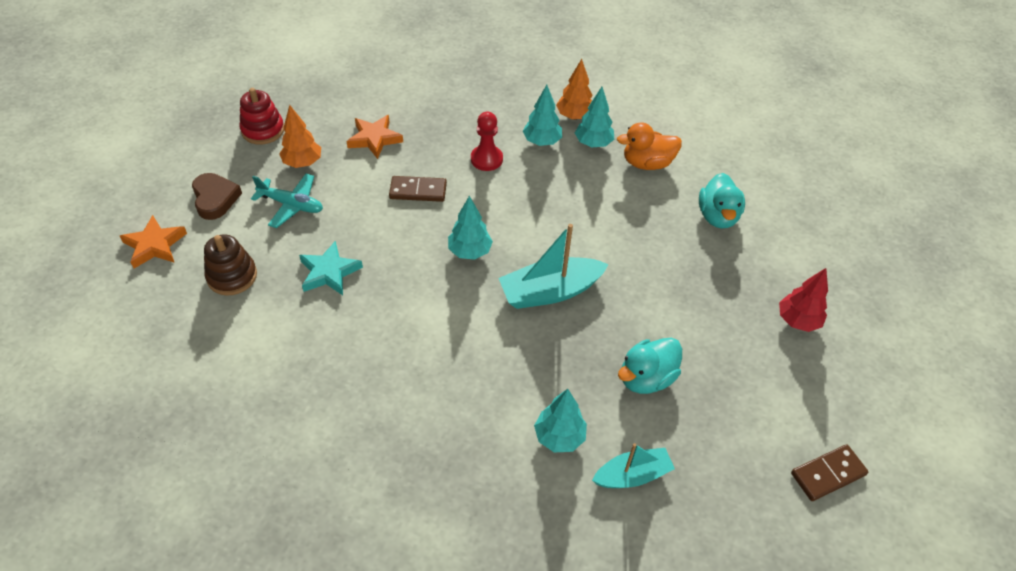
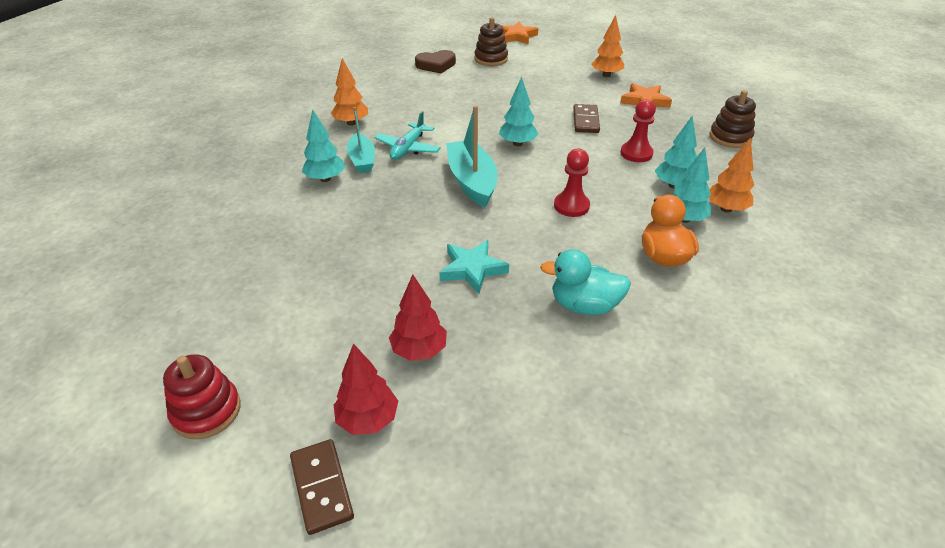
camera: 95 degrees right, 10 degrees down
brown heart [192,173,242,220] -> brown heart moved to [415,50,456,74]
red stacking toy [240,88,284,144] -> red stacking toy moved to [163,354,241,439]
turquoise plane [251,174,323,228] -> turquoise plane moved to [374,111,441,160]
turquoise star [299,241,363,295] -> turquoise star moved to [439,240,509,294]
turquoise boat [592,443,675,488] -> turquoise boat moved to [347,107,375,173]
turquoise duck [618,338,682,394] -> none
brown domino [791,444,868,501] -> brown domino moved to [290,439,354,535]
none -> orange tree [331,58,368,126]
none -> red tree [334,343,398,435]
none -> red pawn [554,149,590,217]
none -> brown stacking toy [709,90,756,148]

